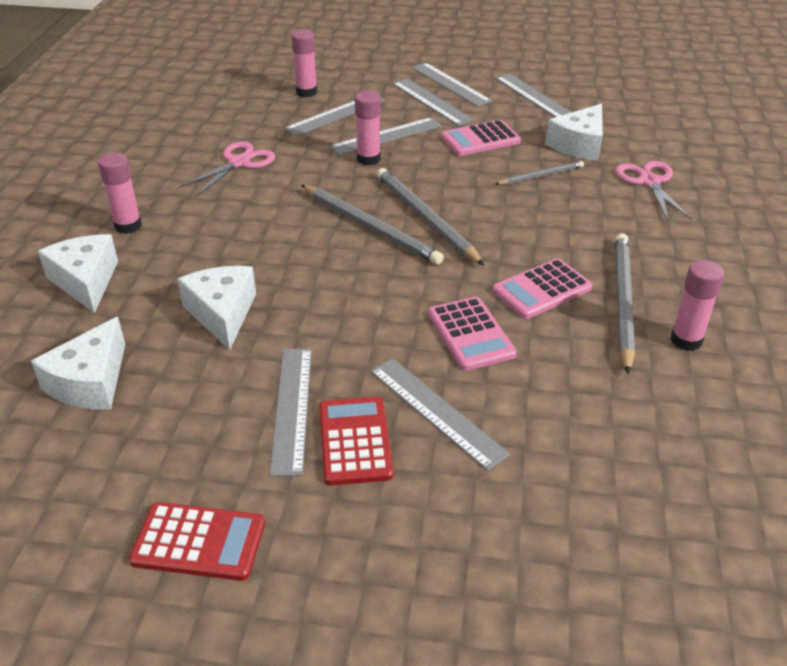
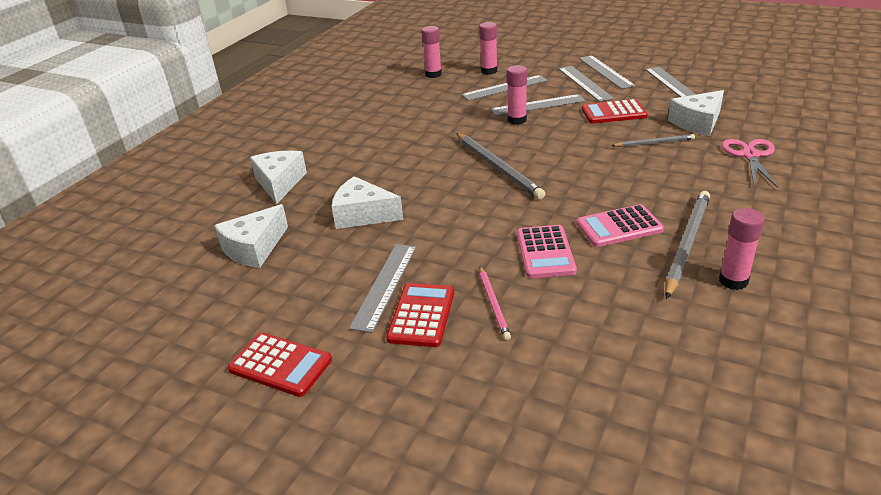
camera: 20 degrees right, 5 degrees down
pink glue stick [98,153,142,234] -> pink glue stick moved to [421,26,442,78]
white cheese [177,266,256,350] -> white cheese turned 75 degrees counterclockwise [332,176,403,229]
pink scissors [179,141,275,196] -> none
grey ruler [371,358,510,471] -> pink pencil [479,266,511,340]
grey pencil [377,168,484,265] -> none
pink calculator [441,120,521,156] -> red calculator [582,99,648,124]

